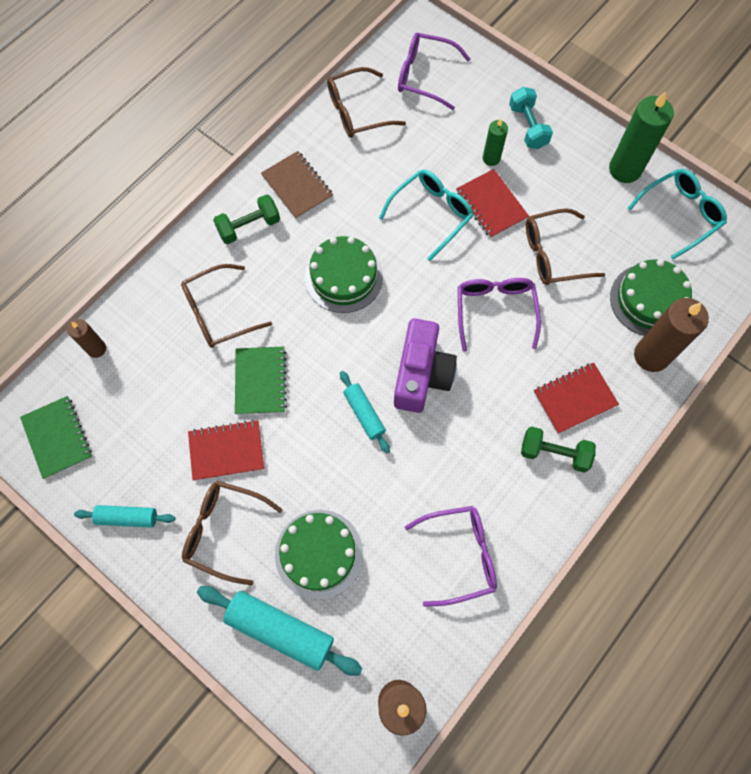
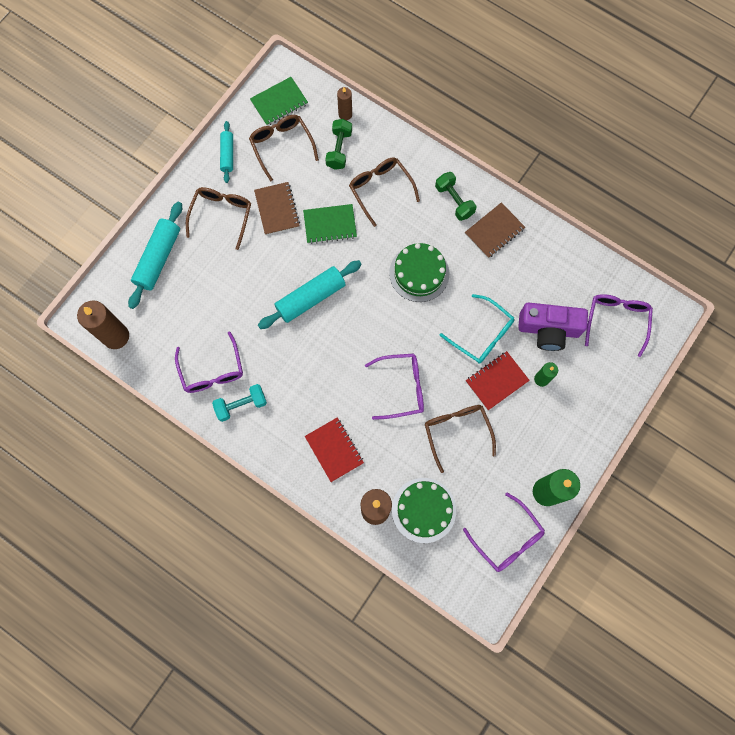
camera: 85 degrees right, 5 degrees up
red notebook [188,420,264,481] -> brown notebook [254,182,300,235]
green cake [275,510,363,600] -> none
brown glasses [327,67,406,138] -> brown glasses moved to [249,115,319,181]
turquoise rolling pin [340,371,390,453] -> turquoise rolling pin [258,260,362,329], size x1.72
purple camera [394,319,457,413] -> purple camera moved to [518,303,588,351]
turquoise dumbbell [509,87,553,149] -> turquoise dumbbell moved to [212,384,267,422]
green dumbbell [521,427,596,473] -> green dumbbell moved to [325,119,352,170]
turquoise glasses [627,169,727,260] -> purple glasses [463,493,545,572]

